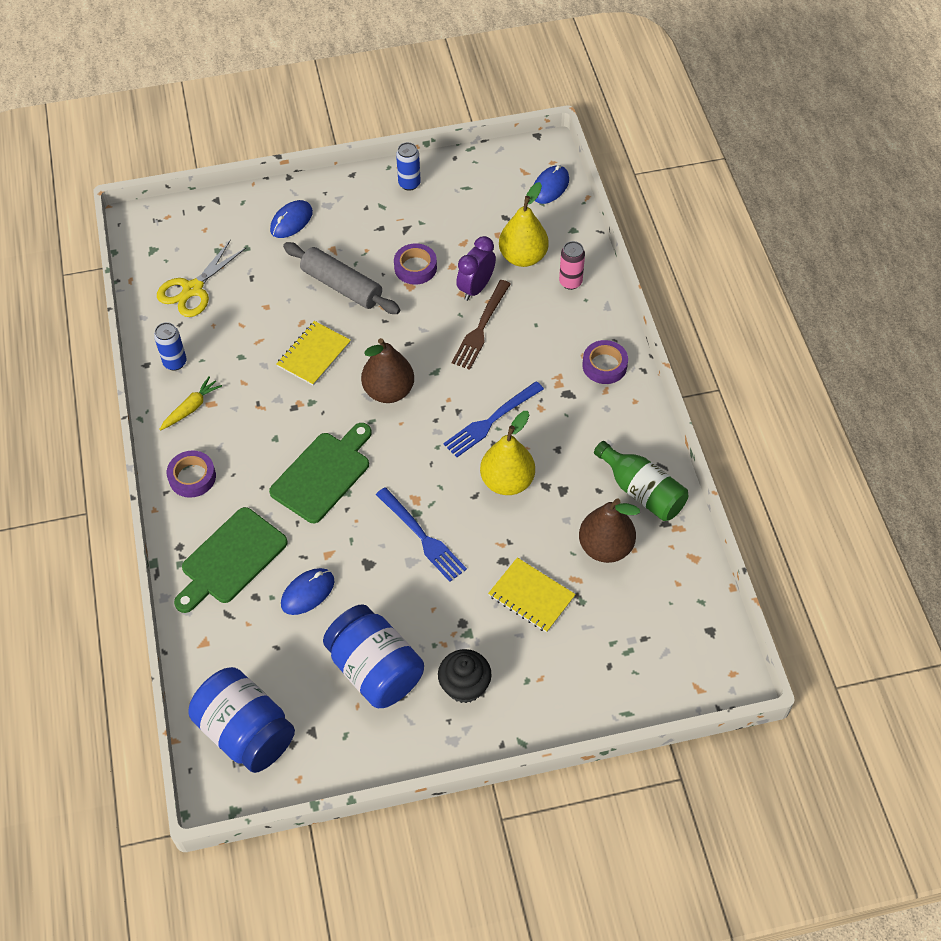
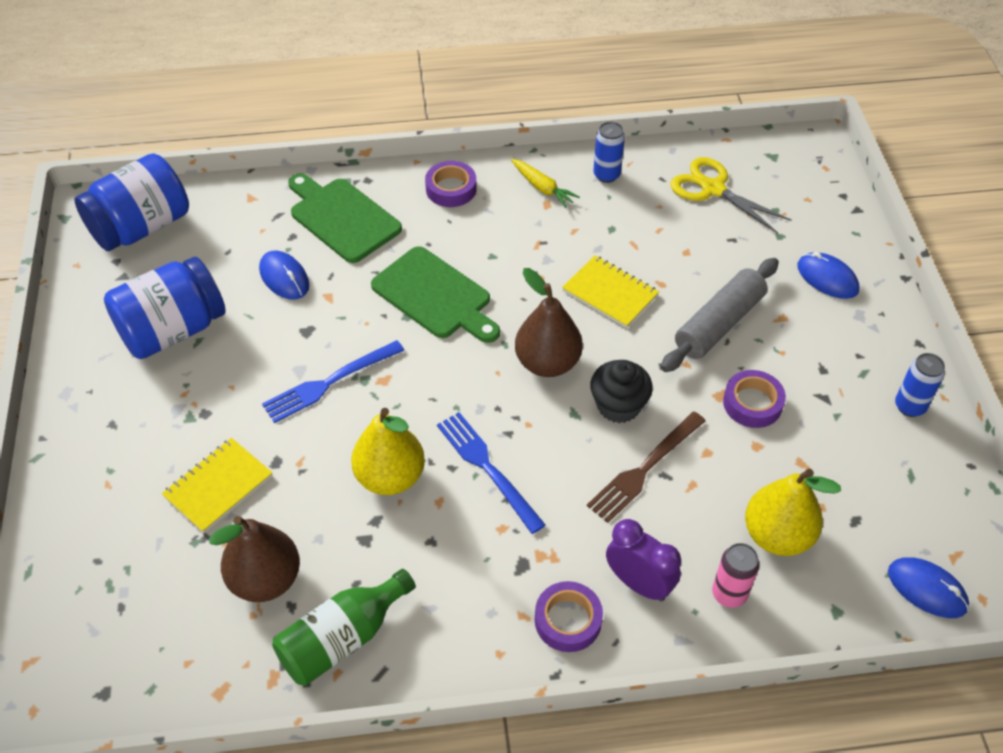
camera: 95 degrees right, 5 degrees down
black cupcake [438,649,492,703] -> black cupcake moved to [590,360,653,423]
brown fork [452,280,511,370] -> brown fork turned 75 degrees counterclockwise [587,412,706,523]
purple clock [456,236,496,301] -> purple clock moved to [606,519,681,601]

